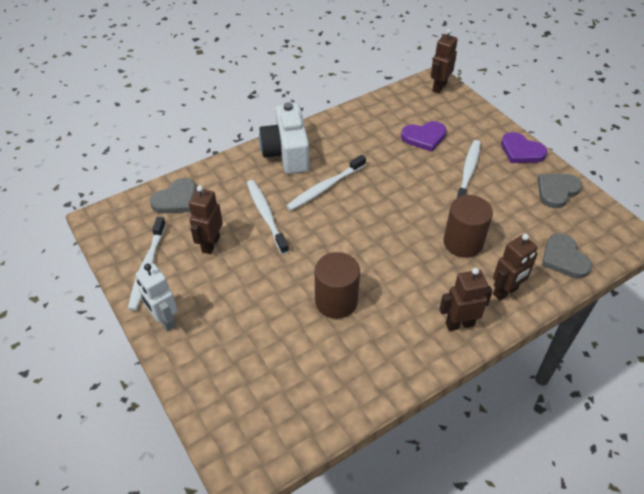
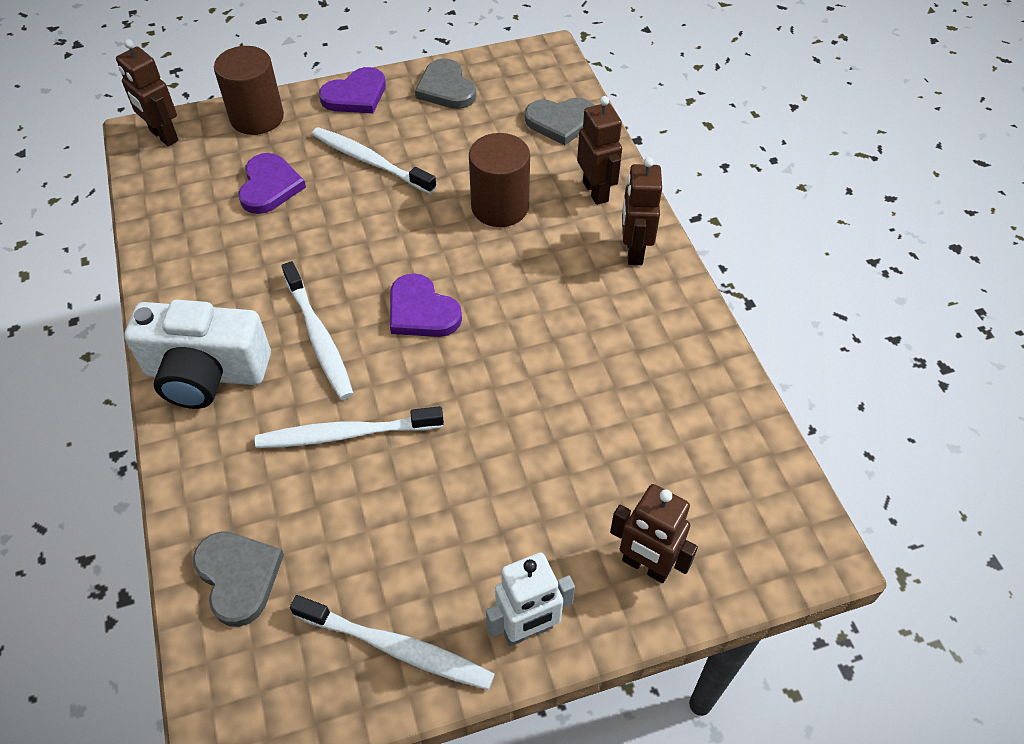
camera: 75 degrees left, 5 degrees up
brown robot [189,185,223,254] -> brown robot moved to [610,484,698,583]
brown cylinder [315,252,360,319] -> brown cylinder moved to [214,46,284,135]
none -> purple heart [390,273,462,337]

